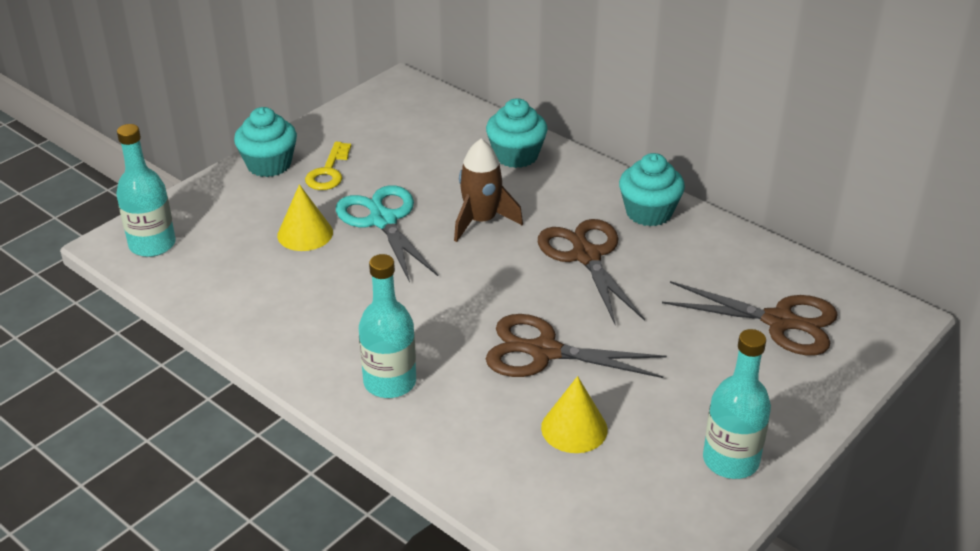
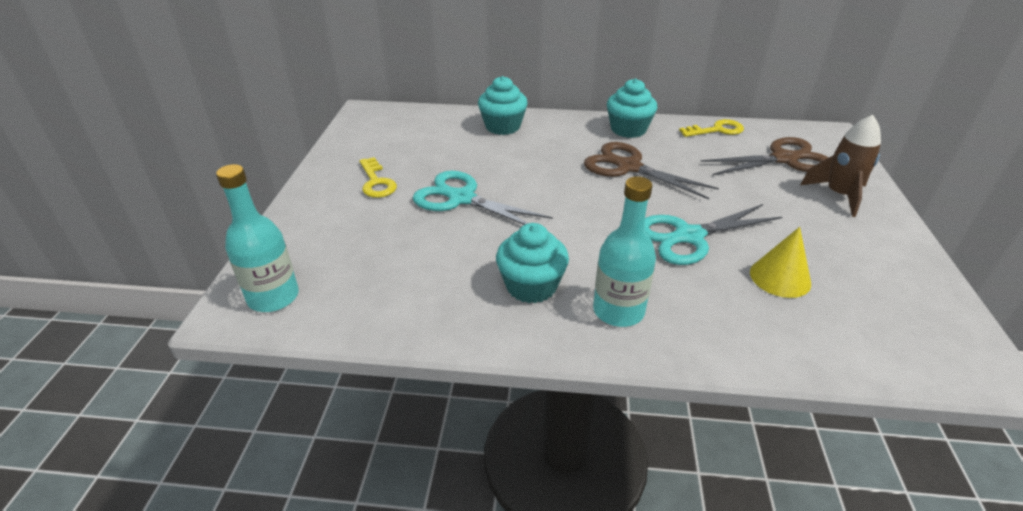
camera: 35 degrees left, 0 degrees up
turquoise cupcake [234,107,297,177] -> turquoise cupcake moved to [496,223,569,303]
yellow cone [277,184,333,251] -> none
brown rocket [454,139,523,242] -> brown rocket moved to [800,115,881,217]
brown scissors [486,314,667,378] -> turquoise scissors [644,204,782,265]
turquoise bottle [703,329,771,479] -> none
none -> yellow key [679,119,744,137]

